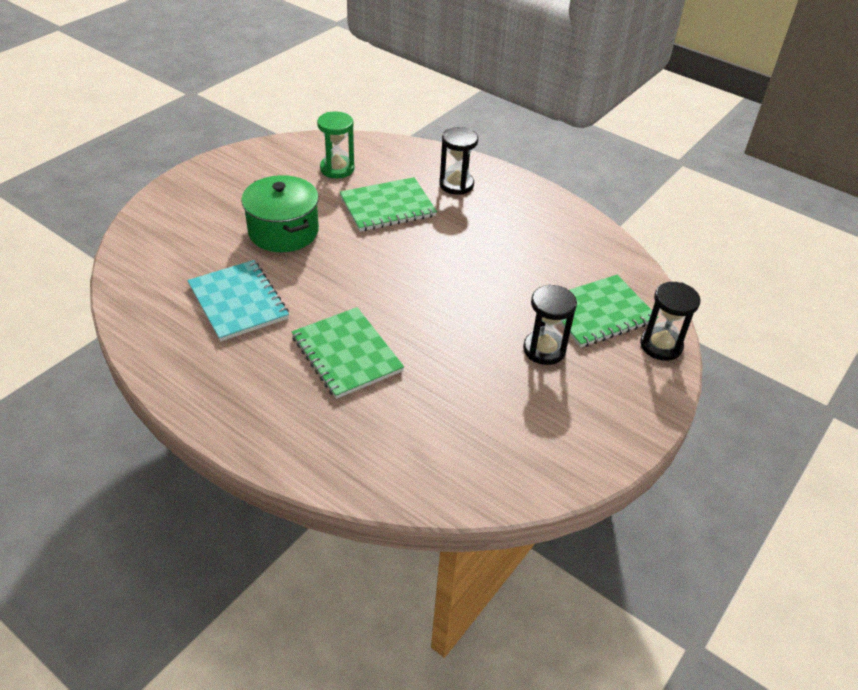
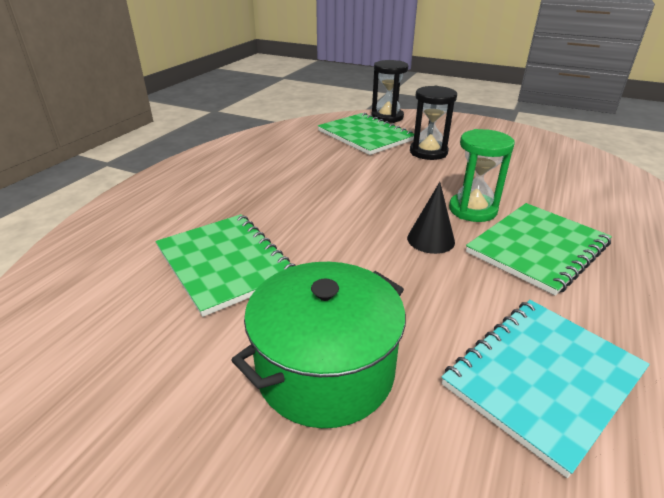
camera: 100 degrees left, 10 degrees down
green hourglass [317,111,355,178] -> green hourglass moved to [449,129,515,222]
black hourglass [439,127,478,195] -> none
none -> black cone [407,182,455,254]

